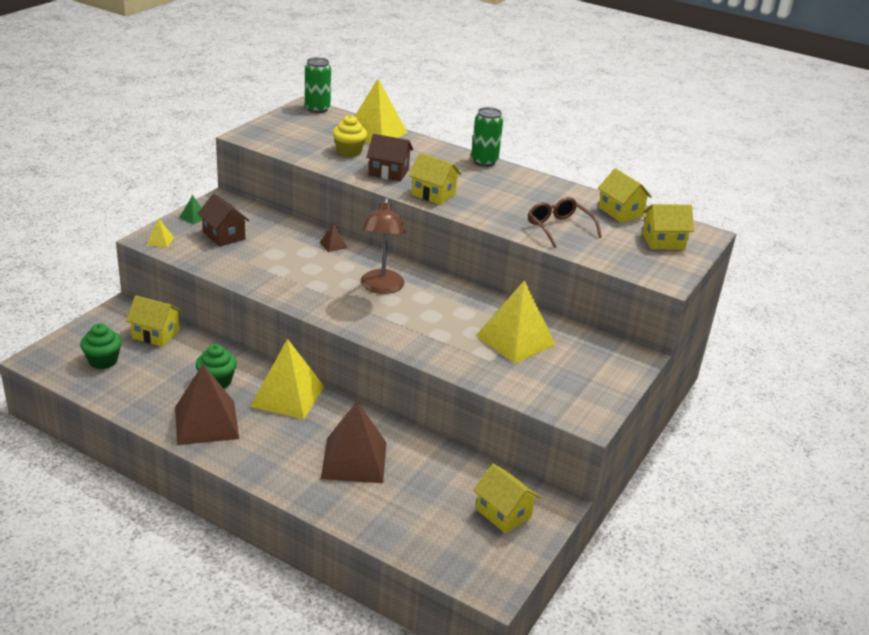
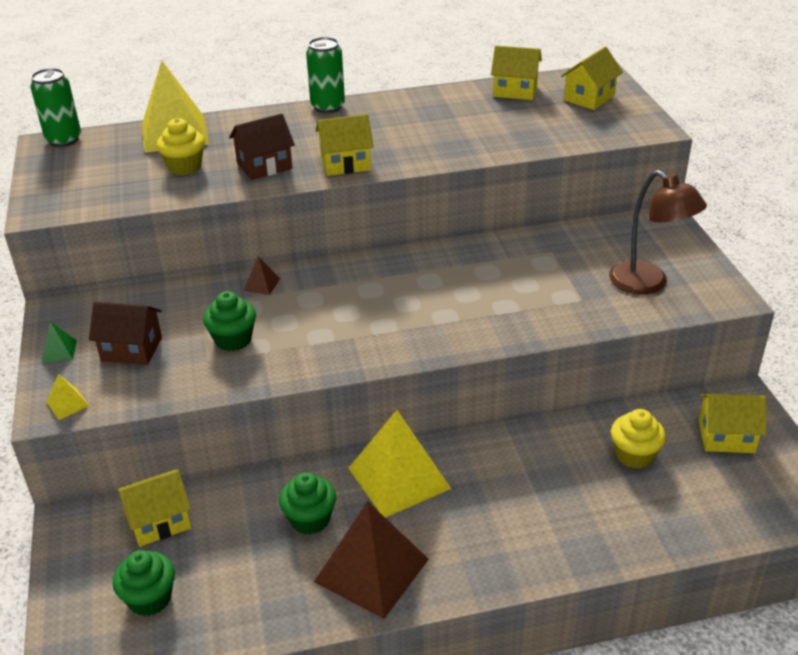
camera: 40 degrees left, 5 degrees up
brown pyramid [321,401,386,483] -> none
brown lamp [361,197,405,294] -> brown lamp moved to [609,170,707,295]
yellow pyramid [476,280,556,364] -> none
brown glasses [528,197,602,248] -> none
none -> green cupcake [203,291,256,351]
none -> yellow cupcake [611,409,666,469]

